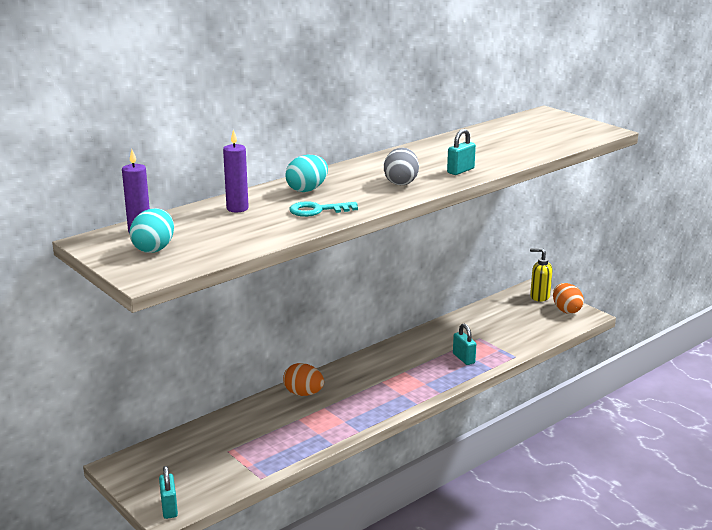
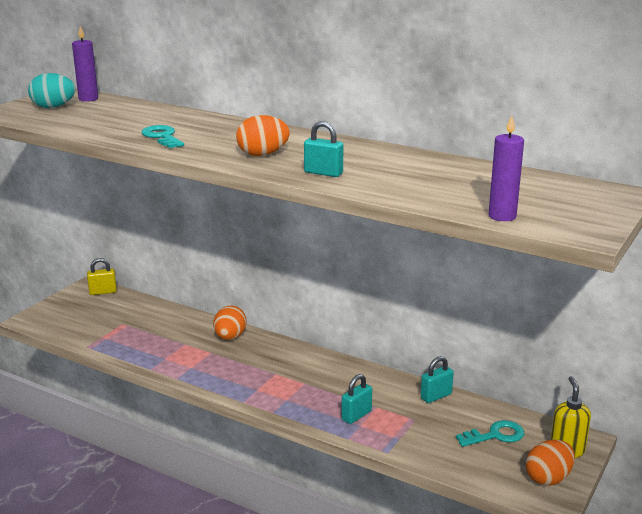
camera: 70 degrees right, 0 degrees up
turquoise padlock [159,466,178,519] -> turquoise padlock moved to [421,356,454,403]
purple candle [223,129,249,212] -> purple candle moved to [488,115,524,221]
turquoise egg [285,155,328,192] -> none
grey egg [384,148,419,185] -> orange egg [236,115,290,156]
none -> yellow padlock [87,258,117,295]
none -> turquoise key [456,420,524,447]

